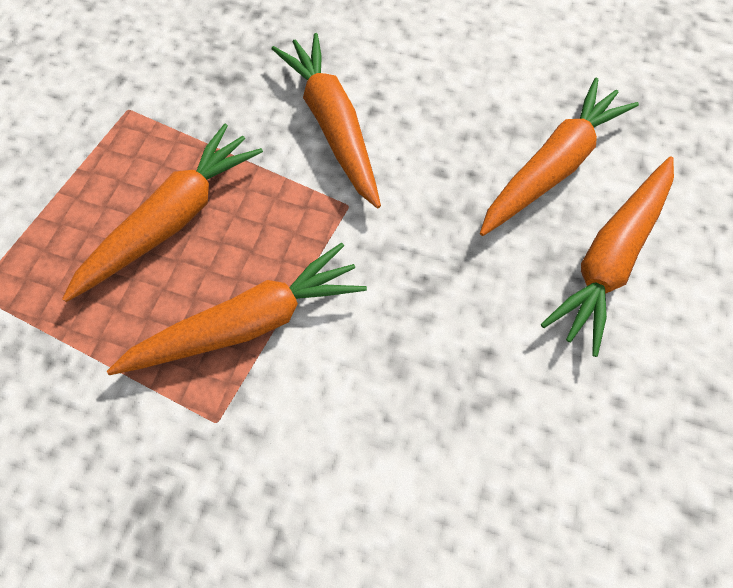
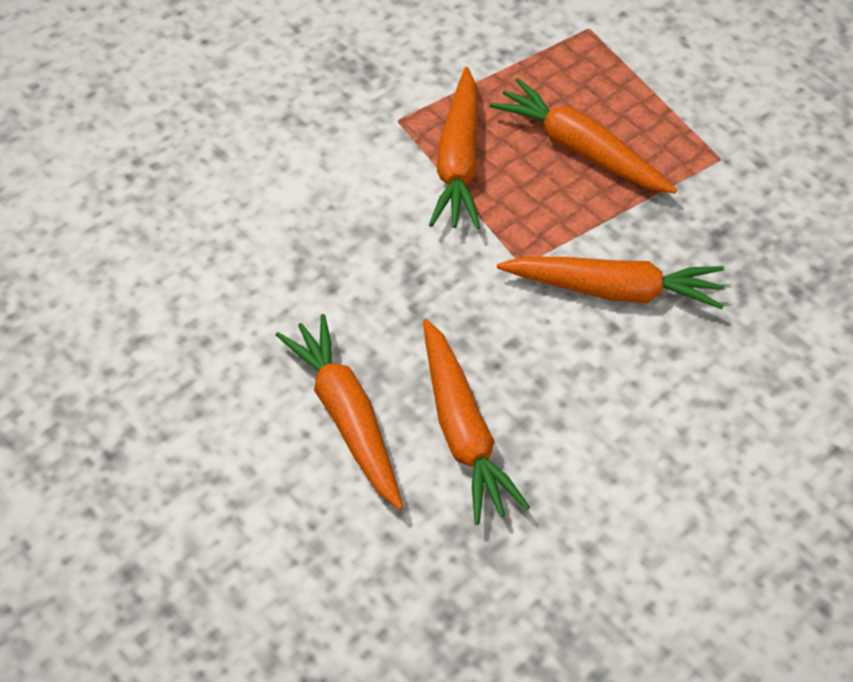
camera: 120 degrees right, 10 degrees down
orange carrot [62,123,263,302] -> orange carrot turned 150 degrees clockwise [490,78,677,194]

